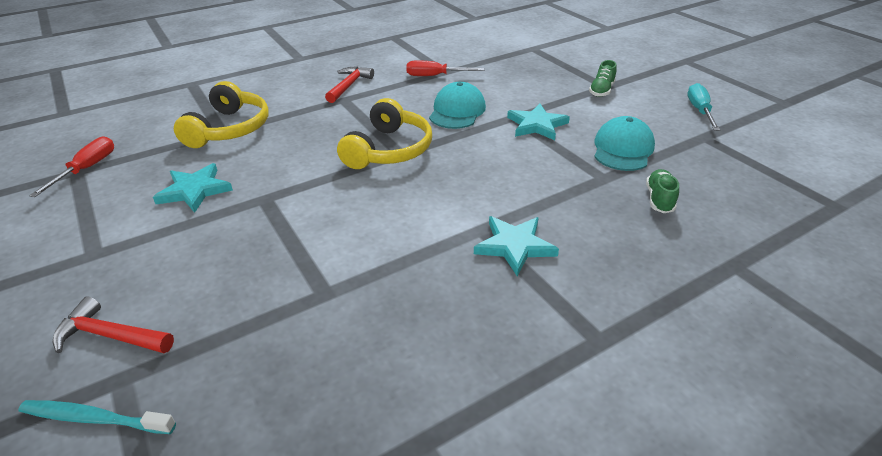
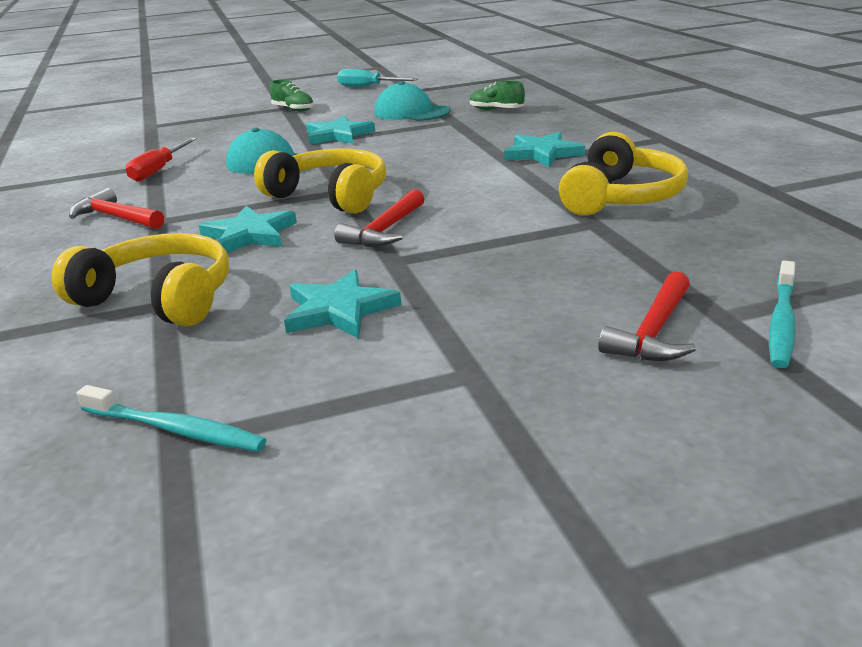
camera: 75 degrees left, 10 degrees down
red screwdriver [29,136,114,197] -> turquoise toothbrush [77,385,266,452]
none -> turquoise star [199,206,297,253]
none -> red hammer [335,189,424,247]
none -> yellow headphones [559,132,688,215]

